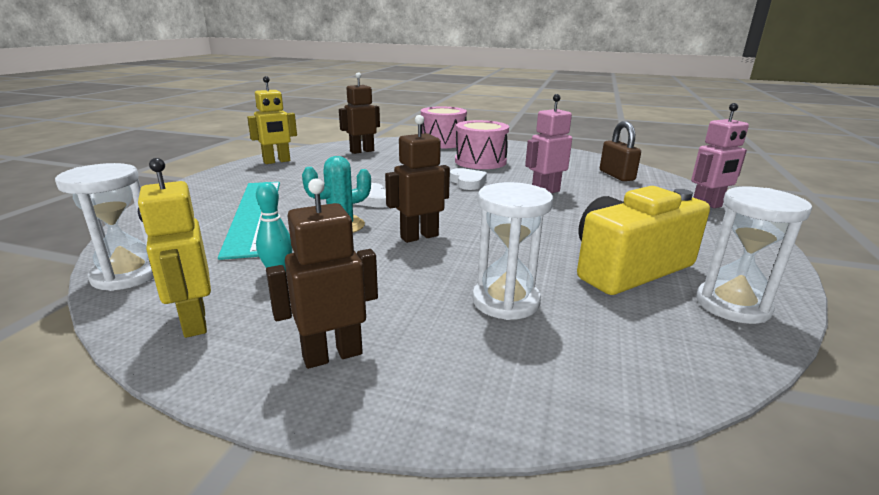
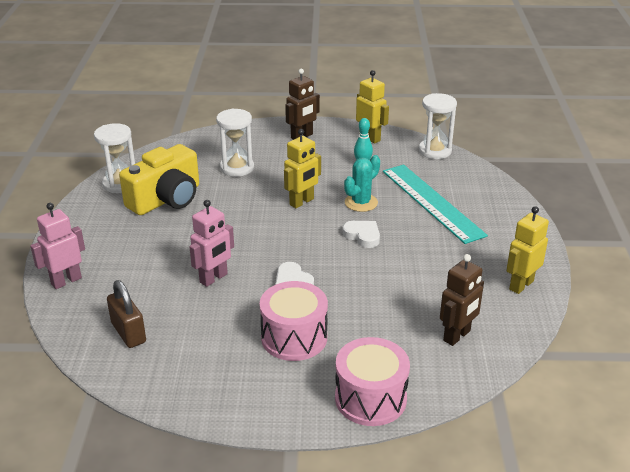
camera: 165 degrees right, 10 degrees up
brown robot [385,115,450,243] -> yellow robot [284,129,321,208]

